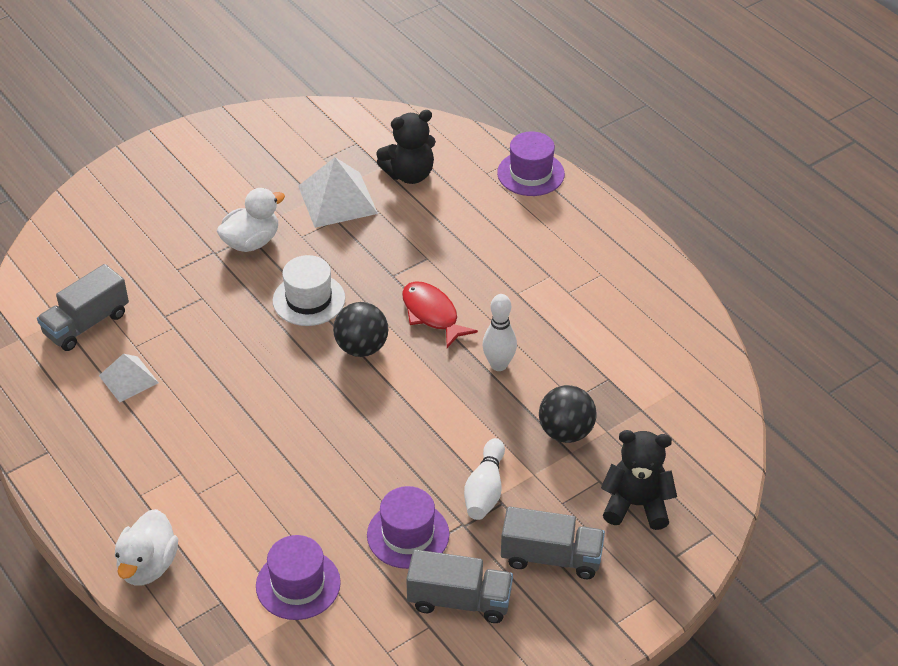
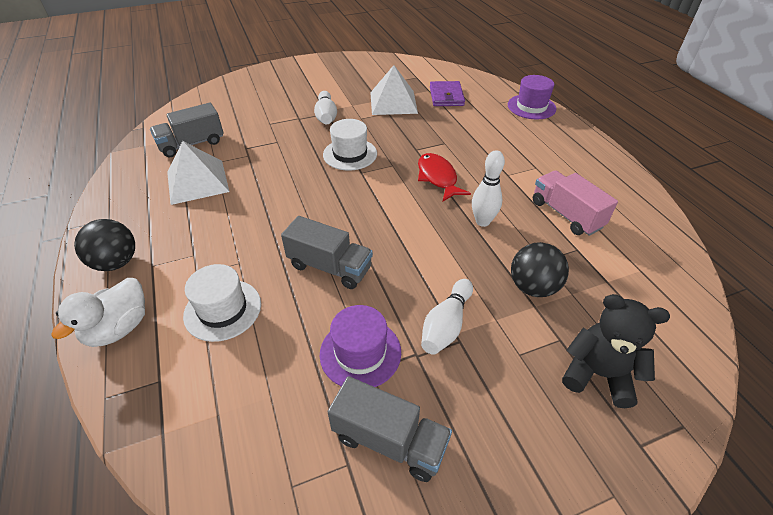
camera: 15 degrees right, 0 degrees up
white pyramid [99,354,159,403] -> white pyramid [167,141,229,205], size x1.63
white duck [217,188,285,252] -> white bowling pin [314,91,337,124]
purple hat [256,535,341,620] -> none
black ball [333,302,388,357] -> black ball moved to [74,219,135,271]
black teddy bear [376,110,436,184] -> purple wallet [430,81,465,106]
grey truck [501,506,605,579] -> grey truck moved to [281,216,373,289]
none -> white hat [183,264,261,342]
none -> pink truck [533,170,618,236]

